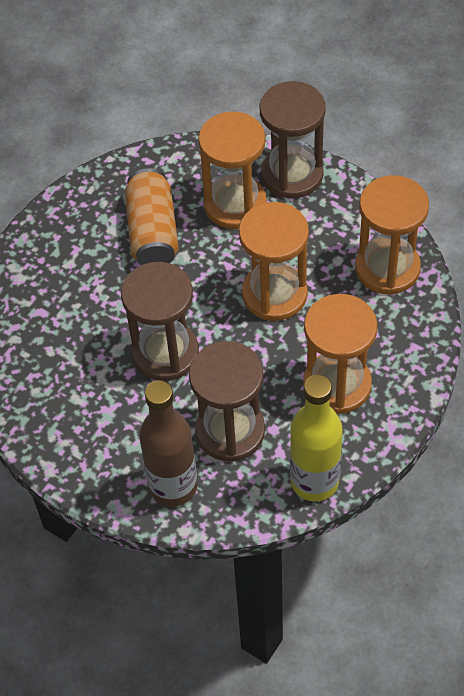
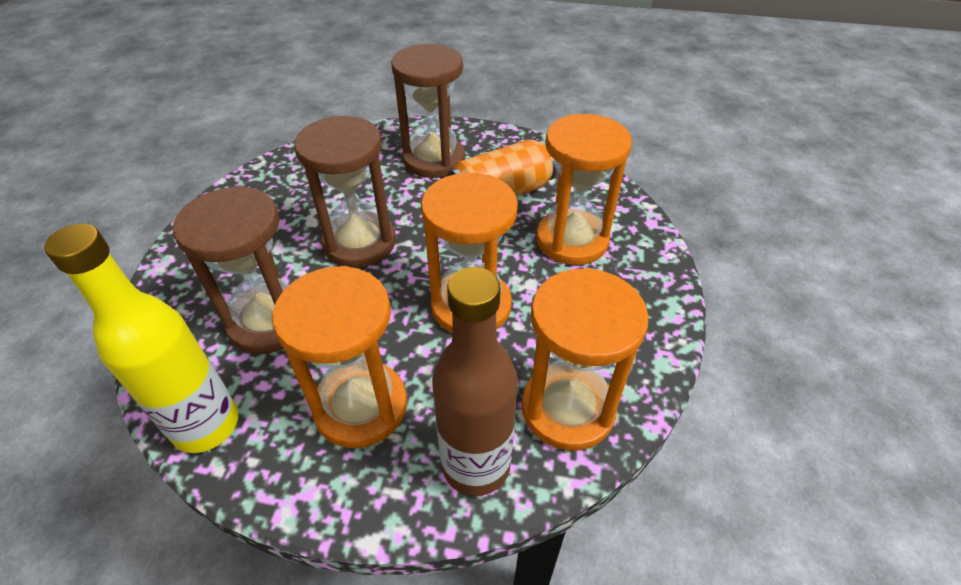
camera: 65 degrees right, 10 degrees down
brown bottle [139,380,197,507] -> brown bottle moved to [432,267,518,496]
brown hourglass [259,81,326,199] -> brown hourglass moved to [391,44,465,178]

